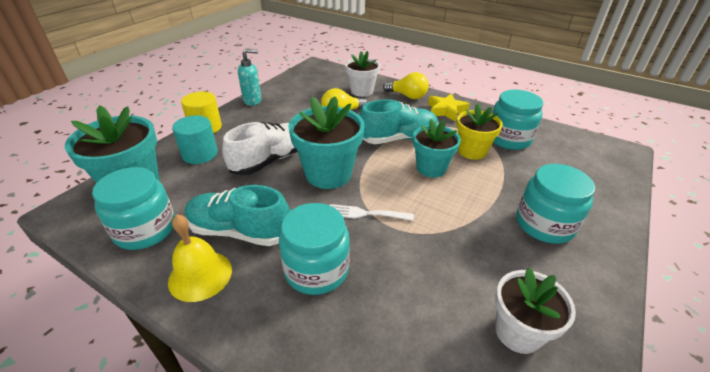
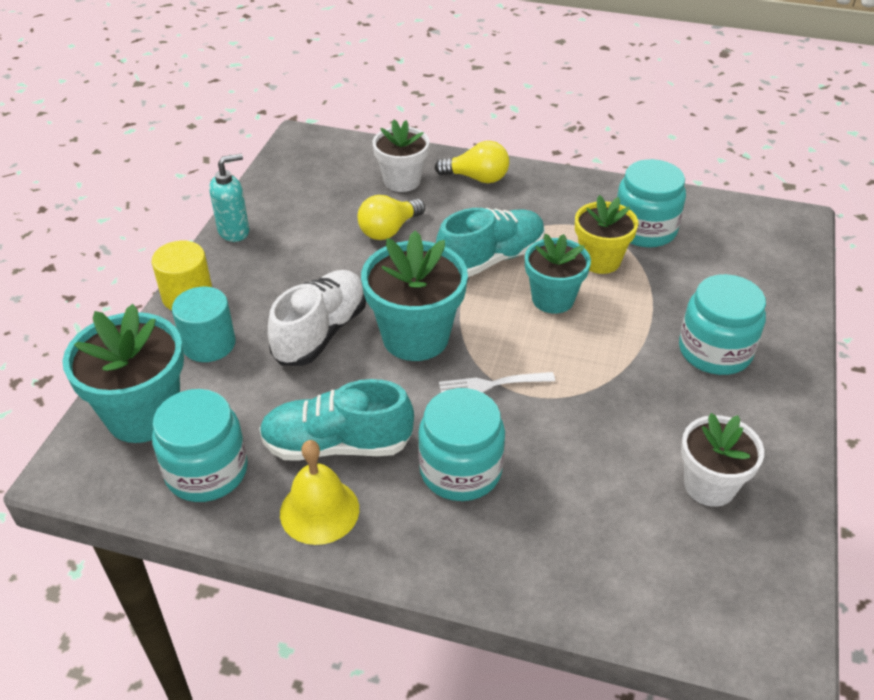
camera: 15 degrees left, 5 degrees up
yellow star [428,93,470,122] -> none

